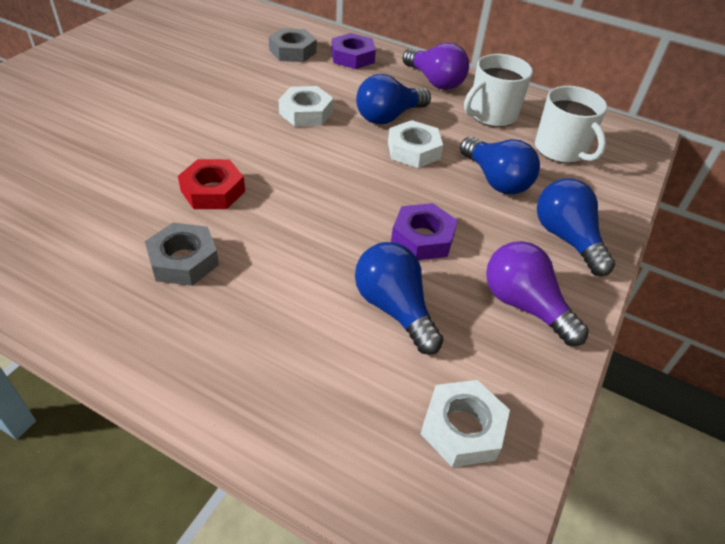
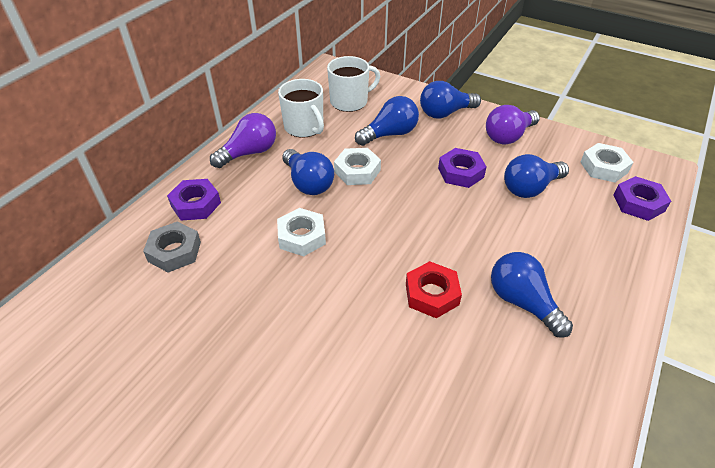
camera: 85 degrees left, 0 degrees up
grey nut [145,223,219,286] -> blue light bulb [491,252,573,338]
none -> purple nut [614,176,671,221]

